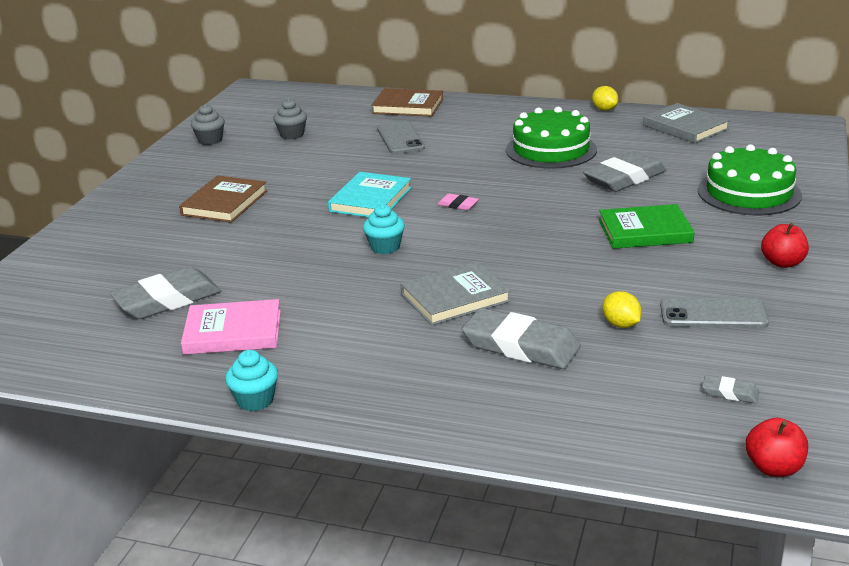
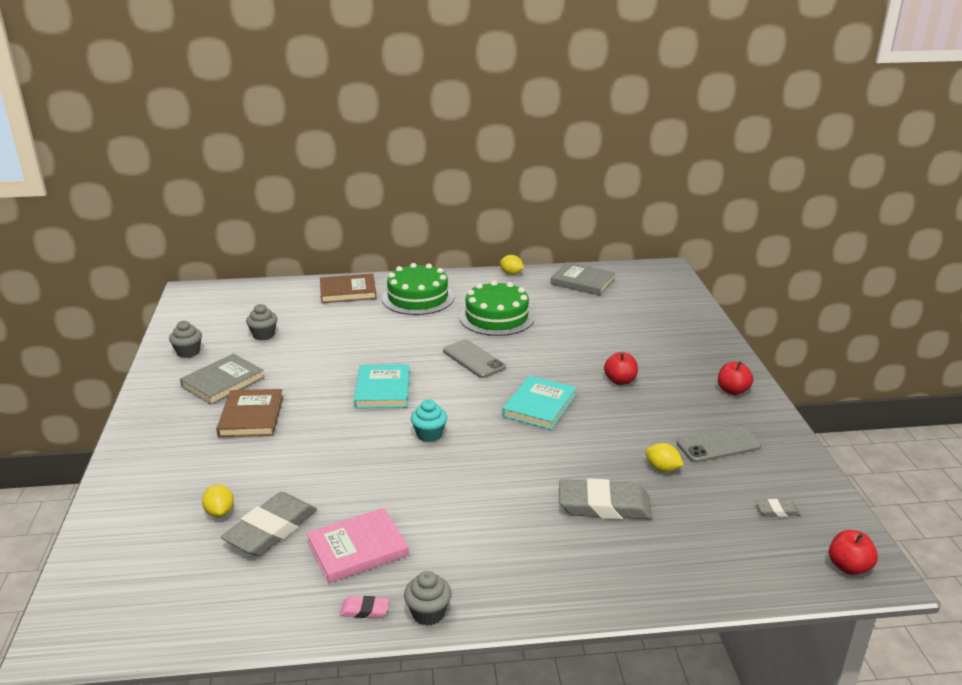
camera: 25 degrees left, 0 degrees up
turquoise cupcake [225,350,278,411] -> grey cupcake [404,571,452,626]
grey phone [377,121,425,154] -> grey phone moved to [443,340,506,378]
grey book [401,262,511,325] -> grey book moved to [180,354,265,405]
pink eraser [437,194,479,210] -> pink eraser moved to [340,596,389,618]
grey eraser [583,152,666,192] -> none
green book [599,204,695,249] -> red apple [604,352,638,385]
green cake [698,144,802,216] -> green cake moved to [382,263,454,315]
none -> yellow lemon [202,484,234,517]
none -> turquoise book [502,376,576,430]

